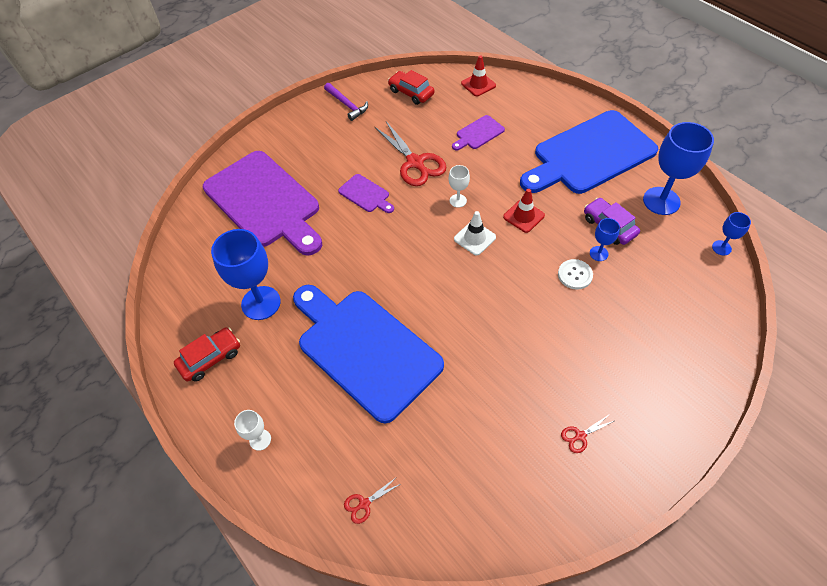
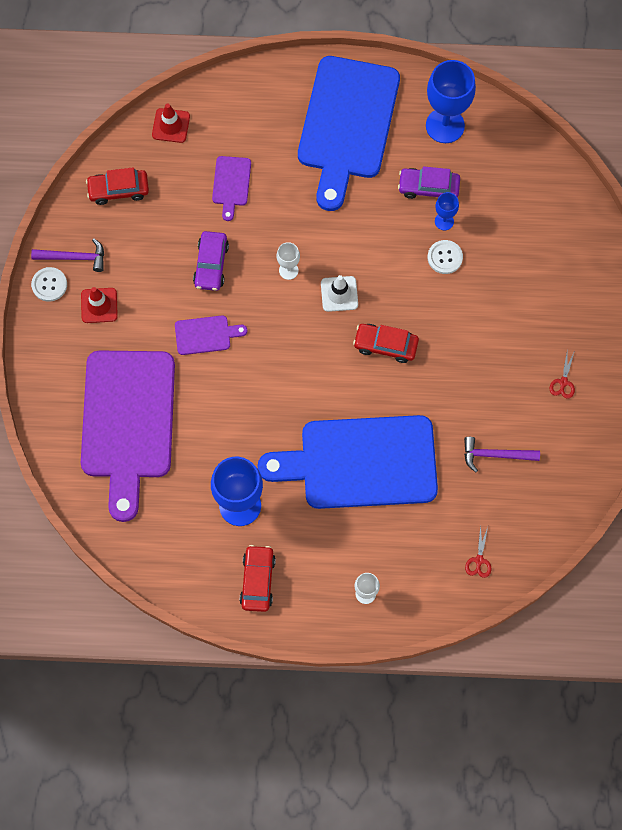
camera: 50 degrees left, 15 degrees up
purple cutting board [203,151,322,256] -> purple cutting board turned 90 degrees clockwise [81,351,175,522]
red scissors [375,121,446,186] -> purple car [193,231,229,291]
red traffic cone [503,189,545,233] -> red traffic cone moved to [81,287,118,323]
blue goblet [712,212,751,256] -> none
none -> white button [31,267,67,302]
none -> red car [353,324,419,363]
none -> purple hammer [464,437,540,472]

